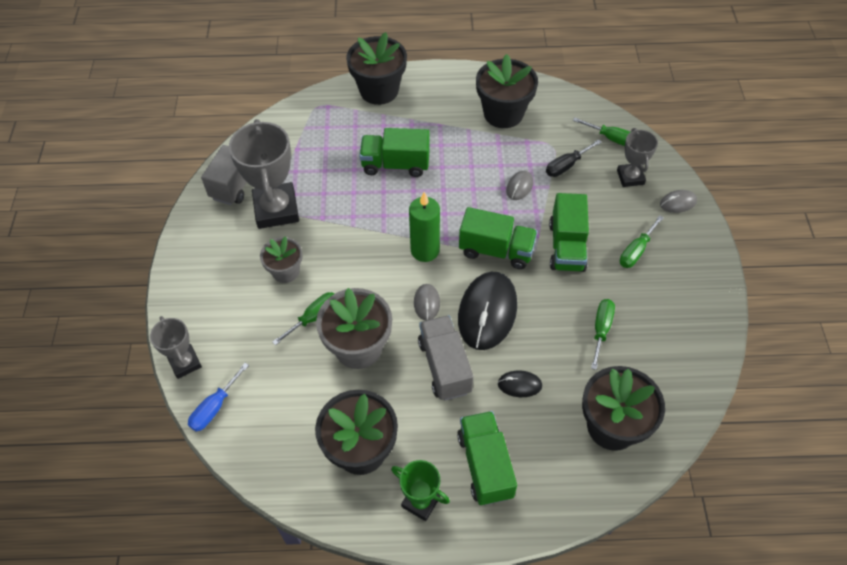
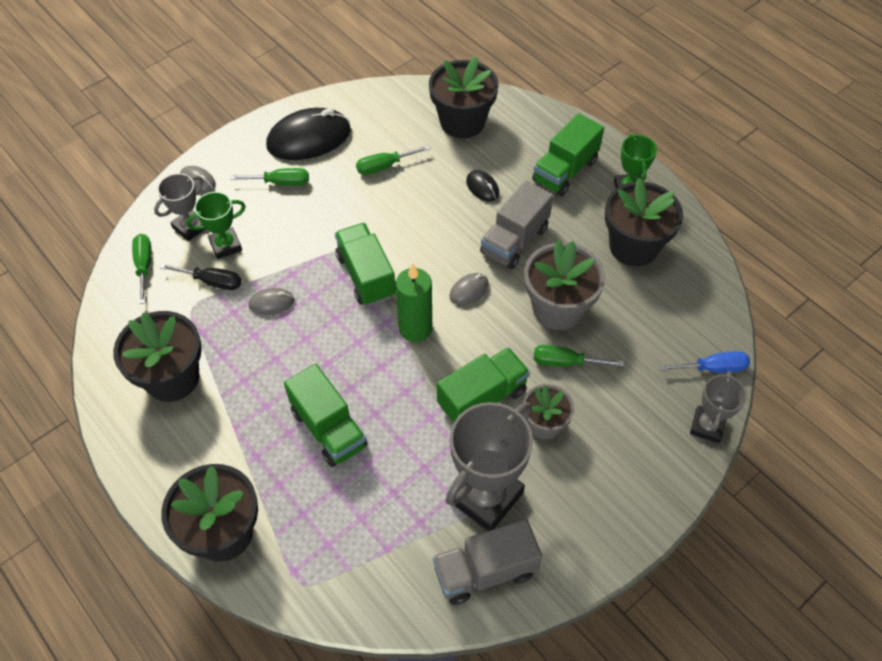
camera: 130 degrees left, 0 degrees up
black mouse [458,272,517,350] -> black mouse moved to [266,108,351,160]
green truck [549,193,589,272] -> green truck moved to [437,347,530,423]
none -> green trophy [186,192,246,259]

